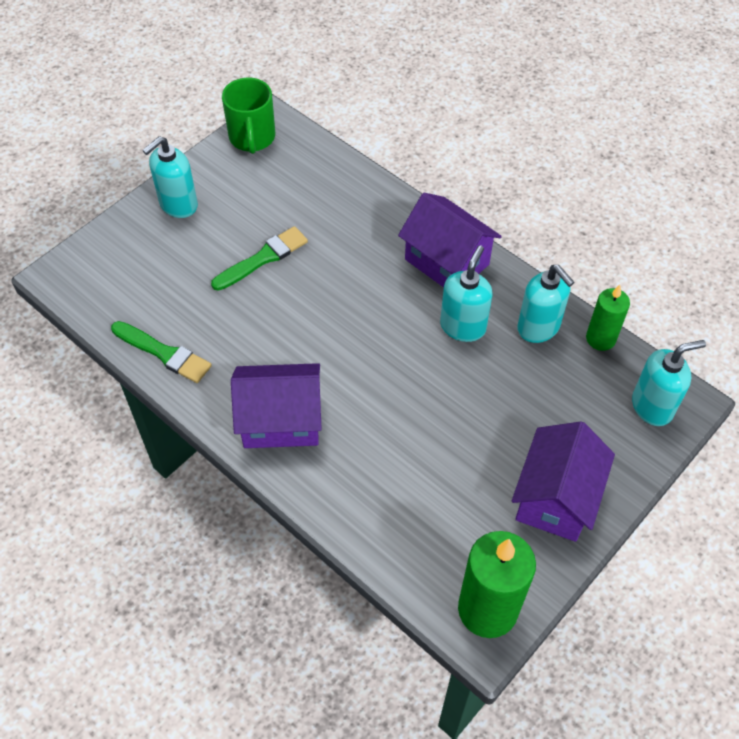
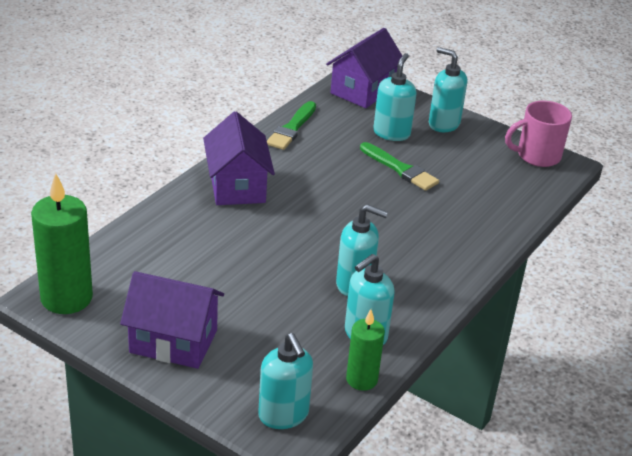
camera: 80 degrees right, 20 degrees down
green mug [222,78,275,154] -> pink mug [505,101,572,167]
purple house [398,193,502,287] -> purple house moved to [326,28,402,108]
none -> turquoise soap dispenser [373,53,416,141]

